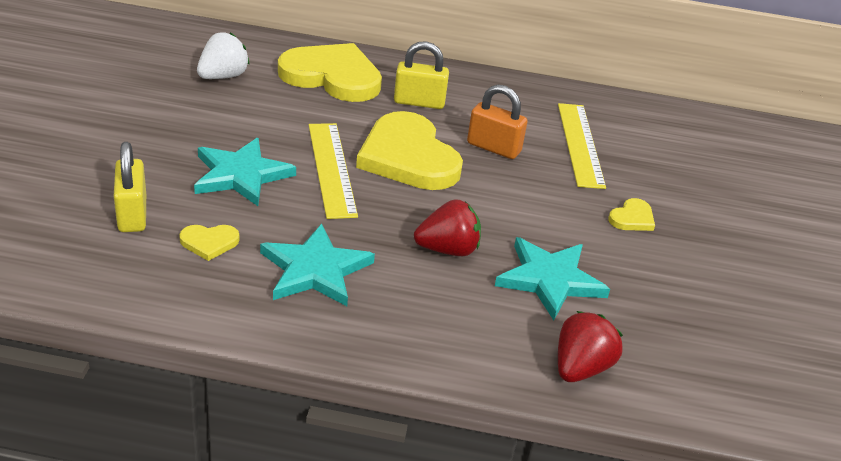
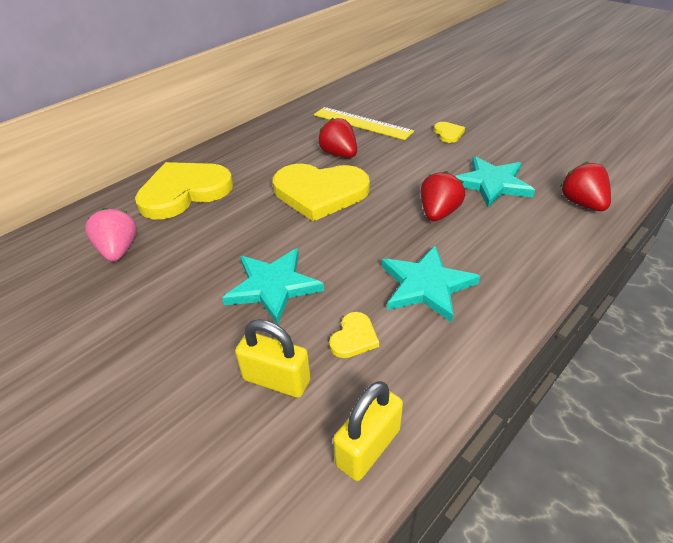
camera: 50 degrees left, 5 degrees up
white strawberry [197,32,250,79] -> pink strawberry [85,208,137,262]
yellow ruler [309,123,358,219] -> none
yellow padlock [394,41,449,109] -> yellow padlock moved to [333,381,403,481]
orange padlock [467,85,528,159] -> red strawberry [318,118,357,158]

